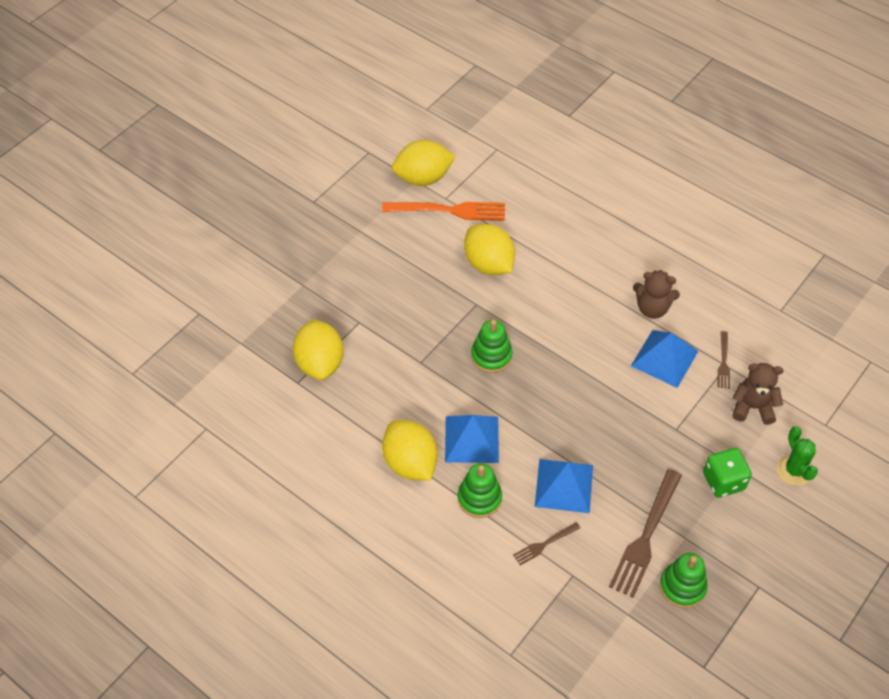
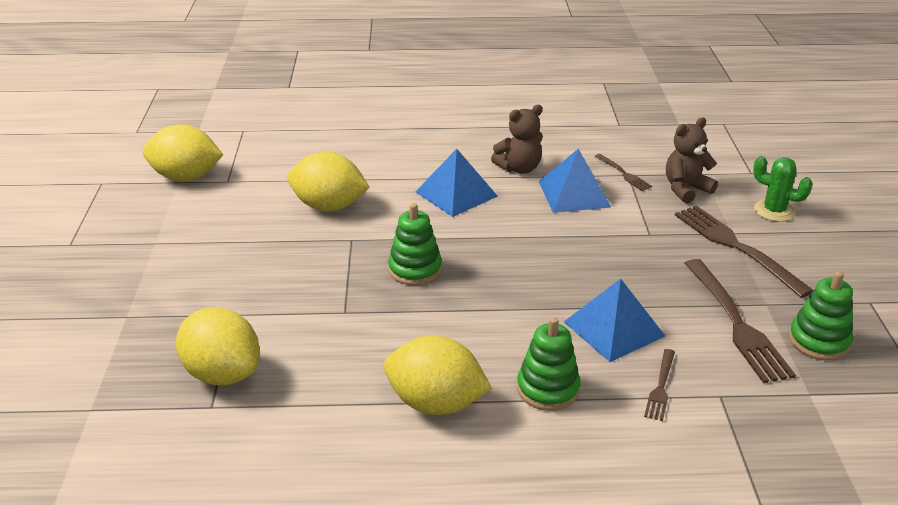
camera: 40 degrees left, 20 degrees down
orange fork [382,202,505,221] -> none
yellow lemon [392,140,456,186] -> yellow lemon turned 60 degrees clockwise [142,124,223,181]
blue pyramid [445,415,499,463] -> blue pyramid moved to [416,149,498,217]
green dice [703,448,752,498] -> brown fork [675,205,813,298]

